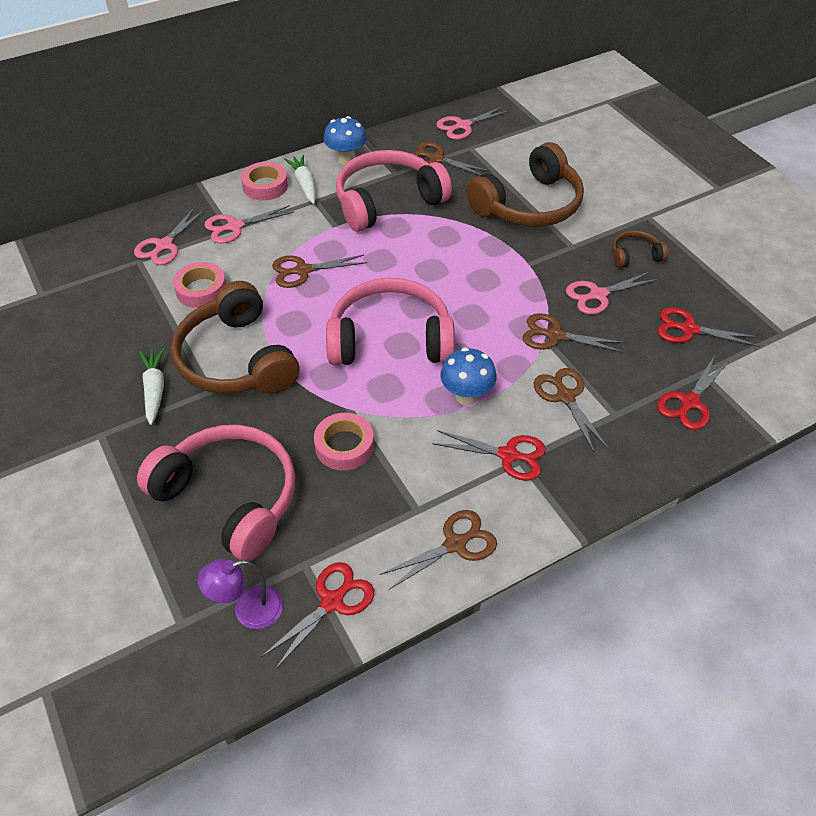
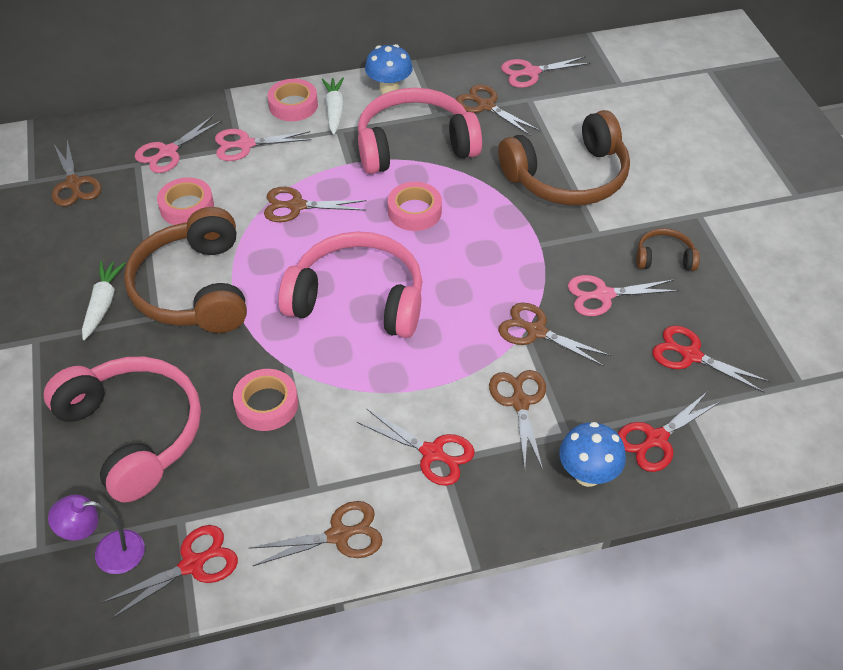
camera: 15 degrees right, 0 degrees up
blue mushroom [440,347,497,405] -> blue mushroom moved to [559,422,626,487]
none -> brown scissors [52,139,102,206]
none -> pink tape [388,182,442,231]

